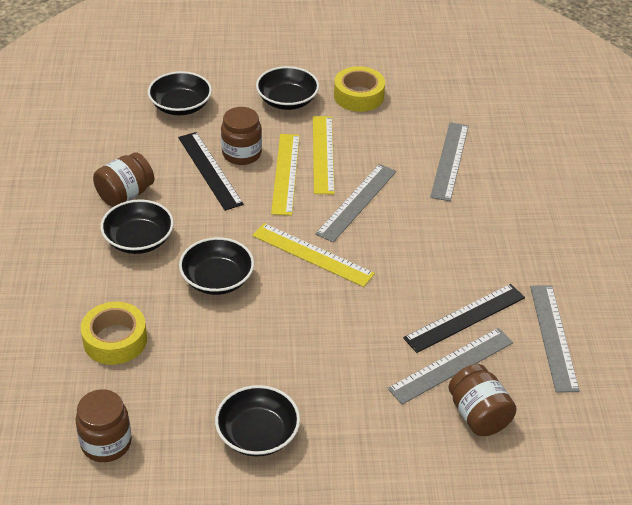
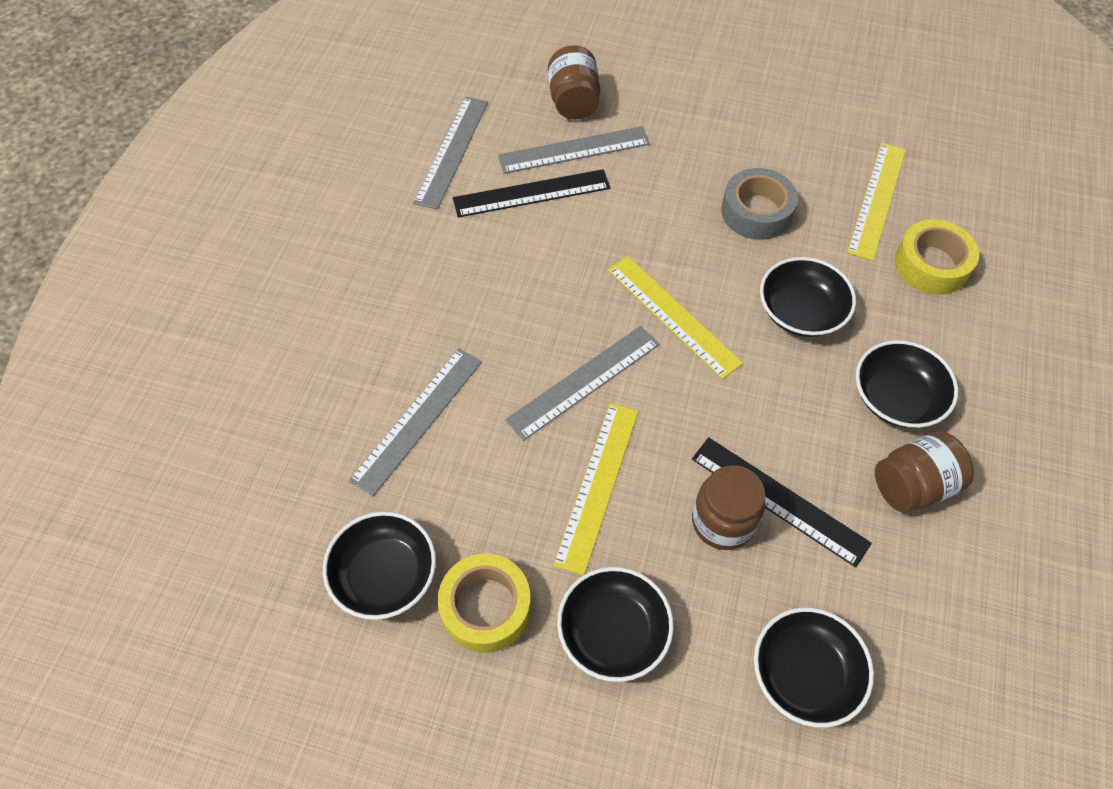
camera: 160 degrees left, 15 degrees up
brown jar [76,389,132,462] -> none
black ruler [178,132,244,211] -> black ruler turned 45 degrees counterclockwise [692,437,872,568]
black bowl [215,385,300,457] -> black bowl moved to [323,511,436,620]
yellow ruler [271,134,300,216] -> yellow ruler moved to [847,143,906,261]
none -> grey tape [721,168,798,240]

